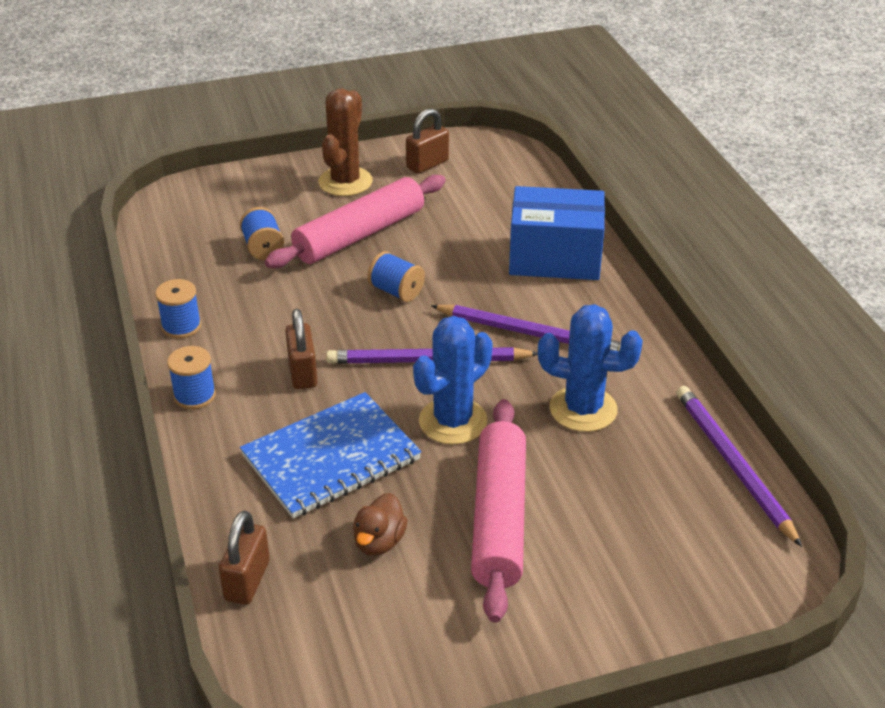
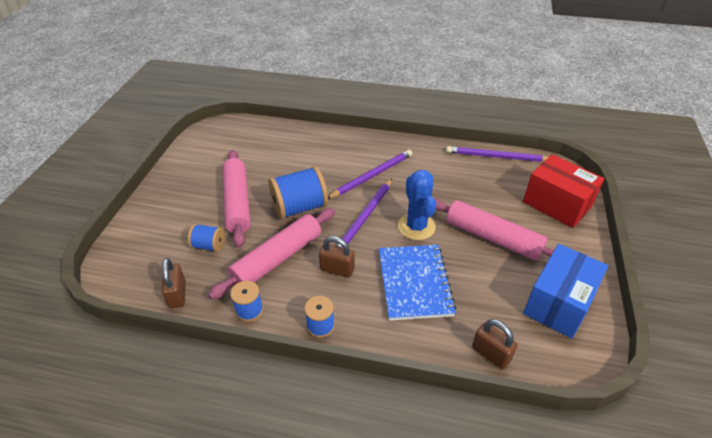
camera: 60 degrees left, 5 degrees up
brown cactus [318,88,373,196] -> none
brown duck [353,493,408,555] -> none
blue spool [367,251,425,302] -> blue spool [268,166,328,219], size x1.83
brown padlock [406,108,449,174] -> brown padlock moved to [162,258,186,308]
blue box [509,186,605,280] -> blue box moved to [523,244,608,339]
blue cactus [538,304,643,432] -> none
none -> pink rolling pin [208,208,335,299]
none -> red box [523,154,604,228]

